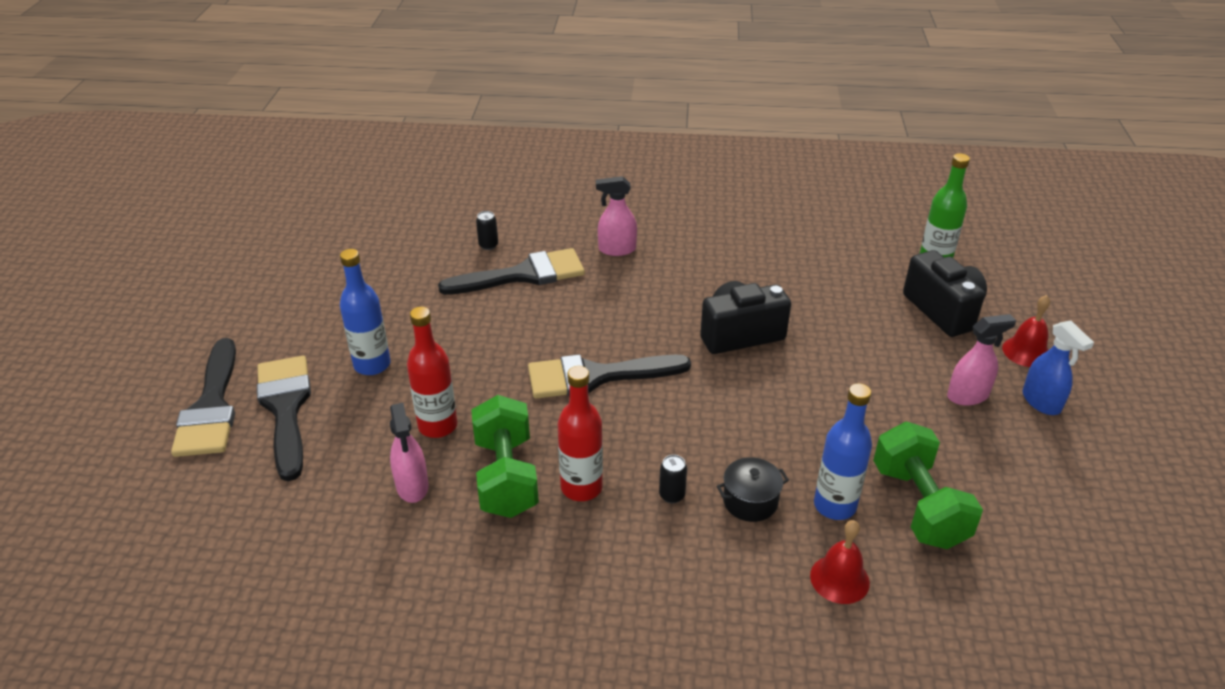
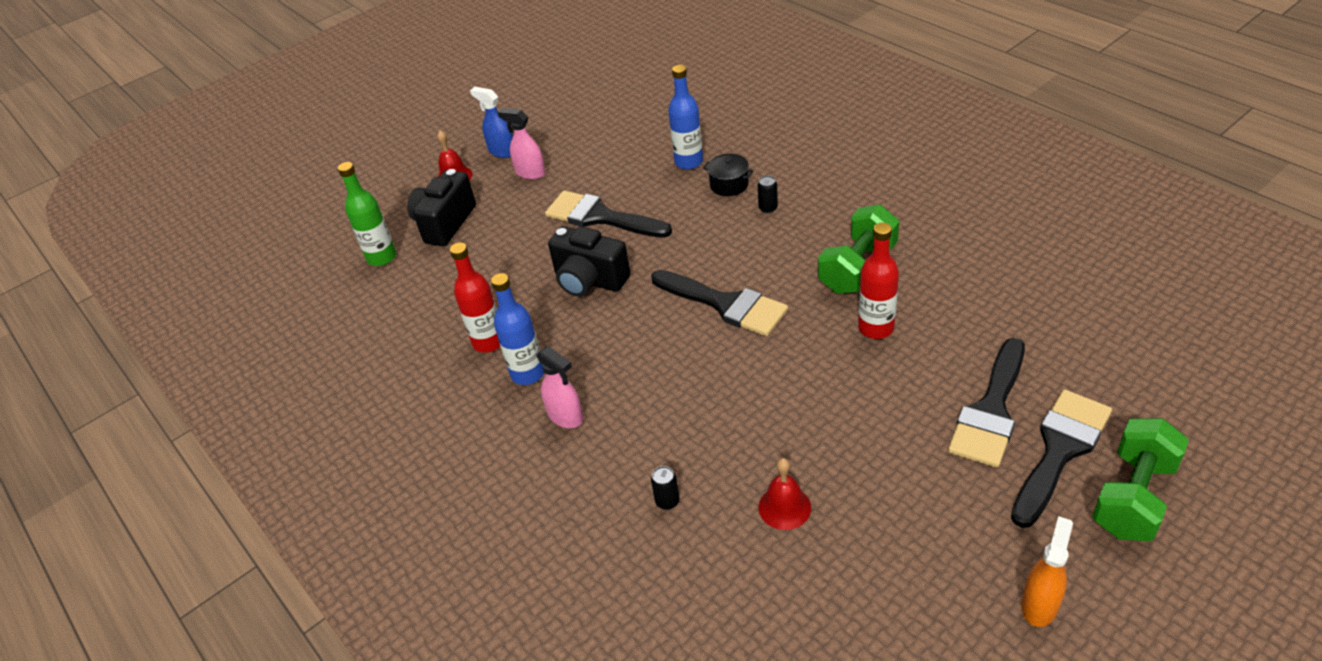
camera: 130 degrees left, 5 degrees up
blue bottle [340,249,391,375] -> blue bottle moved to [491,273,544,385]
pink spray bottle [390,403,429,503] -> none
black brush [438,248,585,295] -> black brush moved to [545,191,672,238]
red bottle [558,366,603,501] -> red bottle moved to [450,242,500,353]
red bell [810,520,870,604] -> red bell moved to [759,458,811,530]
green dumbbell [873,422,983,549] -> green dumbbell moved to [1092,418,1189,541]
blue spray bottle [1022,320,1094,415] -> blue spray bottle turned 75 degrees counterclockwise [470,87,513,158]
none -> orange spray bottle [1022,516,1073,627]

